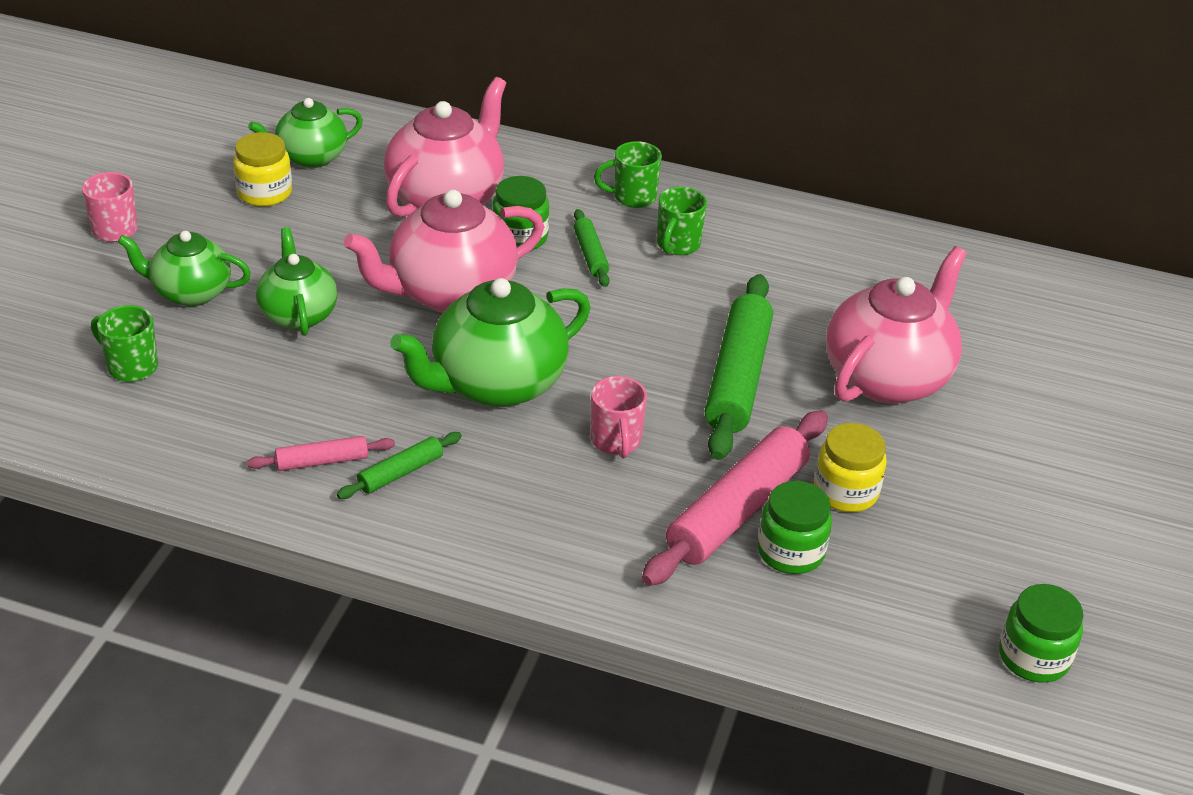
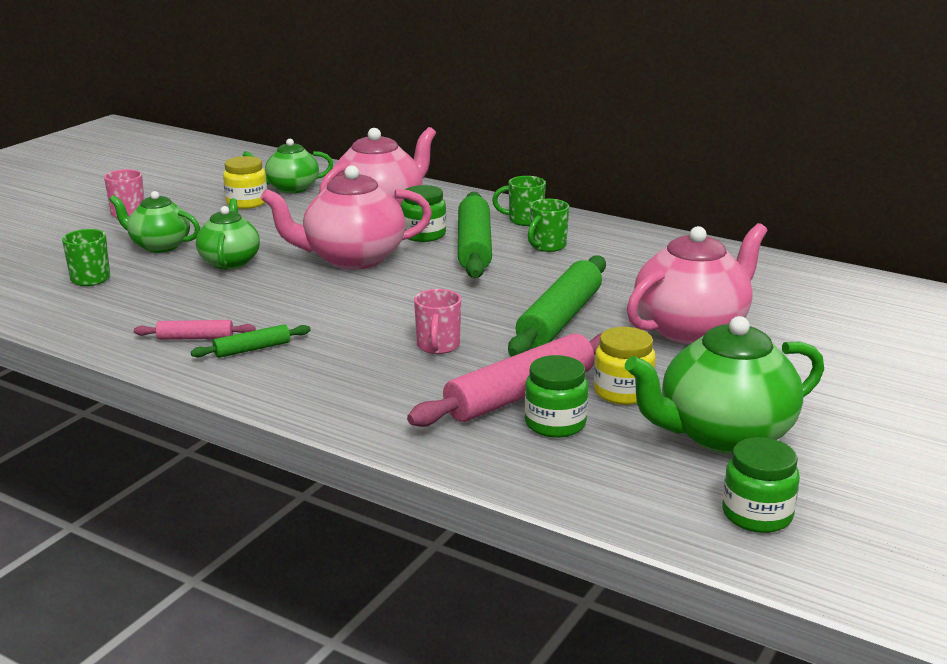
camera: 15 degrees right, 15 degrees down
green teapot [390,278,590,407] -> green teapot moved to [625,316,824,455]
green rolling pin [574,209,609,287] -> green rolling pin [458,192,492,278], size x2.06

